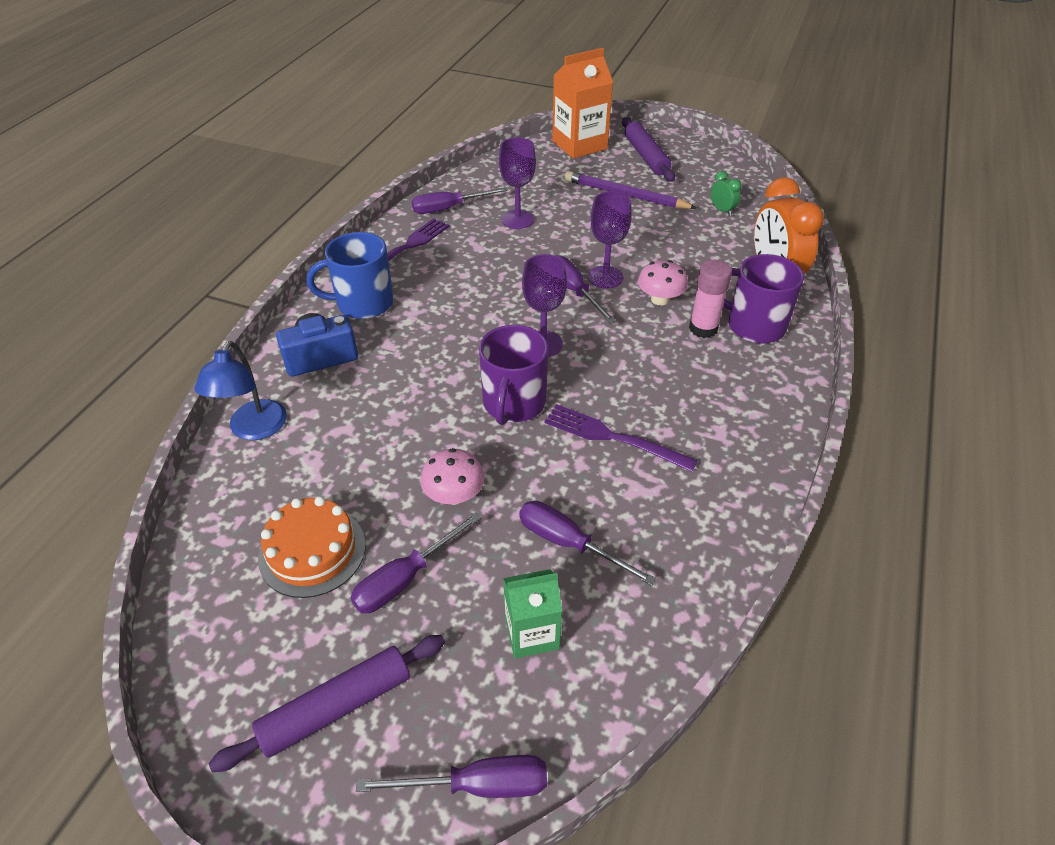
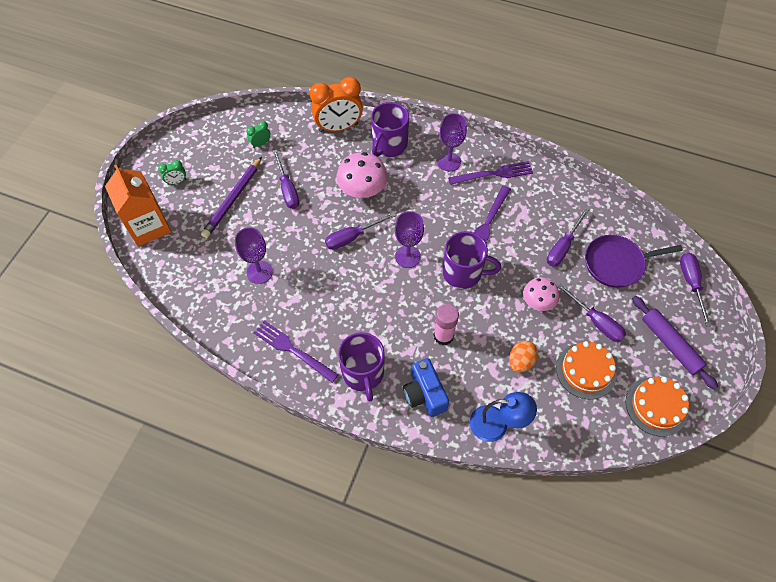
camera: 90 degrees left, 15 degrees up
blue mug [307,232,393,319] -> purple mug [338,332,385,401]
purple screwdriver [412,187,508,214] -> purple screwdriver moved to [273,150,299,209]
green carton [503,569,562,659] -> purple pan [585,235,683,288]
purple goblet [588,191,632,289] -> purple goblet moved to [437,113,467,171]
purple rolling pin [622,117,675,182] -> green clock [158,160,186,185]
pink mushroom [638,260,688,305] -> pink mushroom [336,152,388,198], size x1.55
pink glue stick [689,260,732,338] -> pink glue stick moved to [434,304,459,345]
none -> purple fork [448,161,533,185]
none -> orange egg [509,341,538,373]
none -> orange cake [626,377,689,437]

